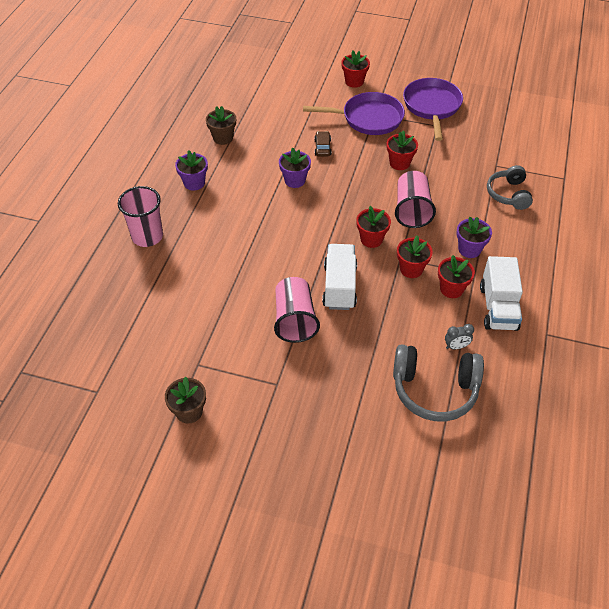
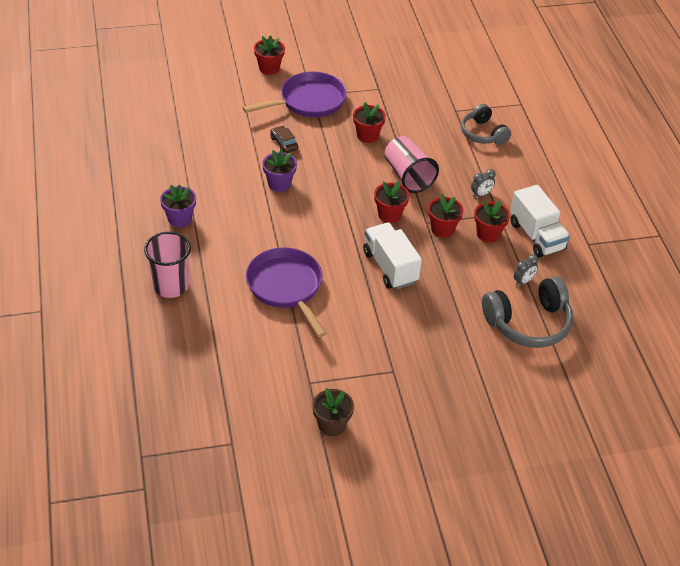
camera: 30 degrees left, 5 degrees down
brown flower pot [206,106,236,145] -> none
pink cup [274,277,320,343] -> none
purple pan [403,78,463,141] -> purple pan moved to [246,248,327,337]
purple flower pot [457,216,492,258] -> grey clock [471,169,496,198]

